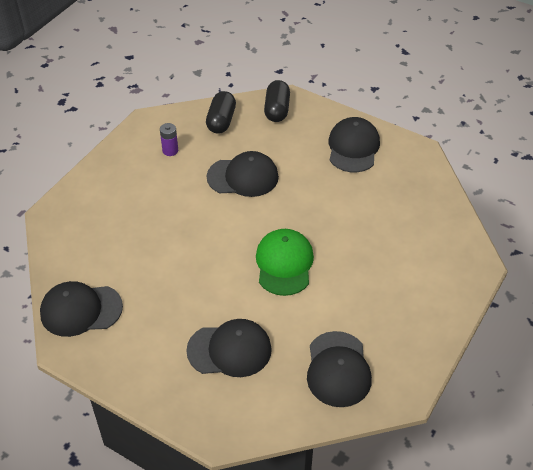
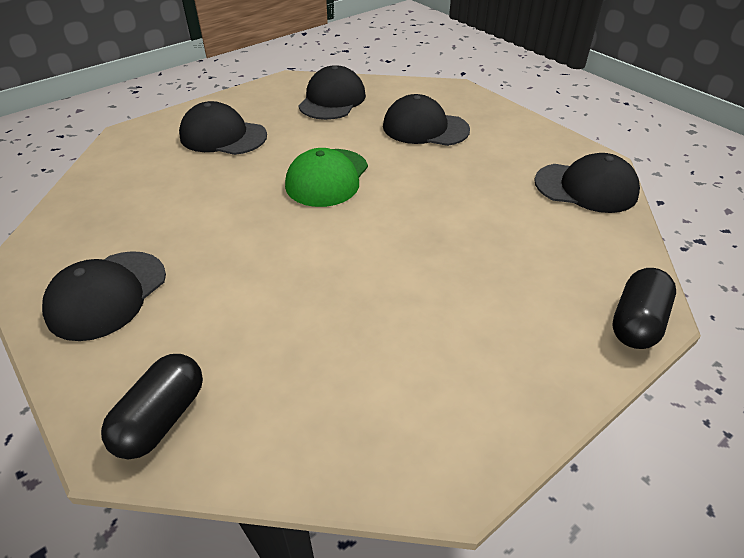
camera: 160 degrees left, 5 degrees down
purple battery [160,123,178,156] -> none
black capsule [206,91,236,134] -> black capsule moved to [612,268,676,349]
black cap [207,151,279,197] -> black cap moved to [179,101,267,155]

